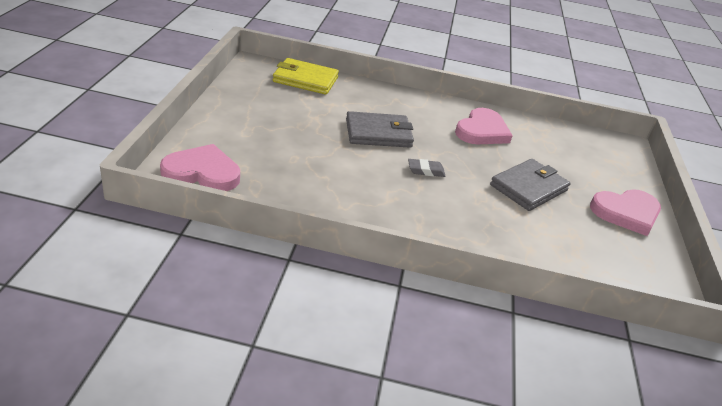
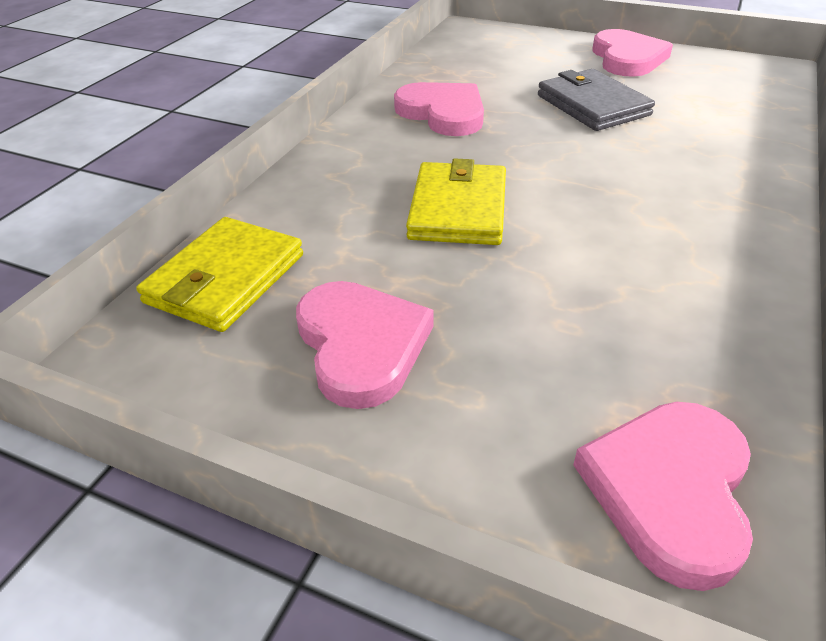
camera: 70 degrees left, 5 degrees up
grey wallet [346,111,414,148] -> yellow wallet [406,158,506,245]
grey eraser [408,159,445,177] -> none
none -> pink heart [296,281,434,409]

